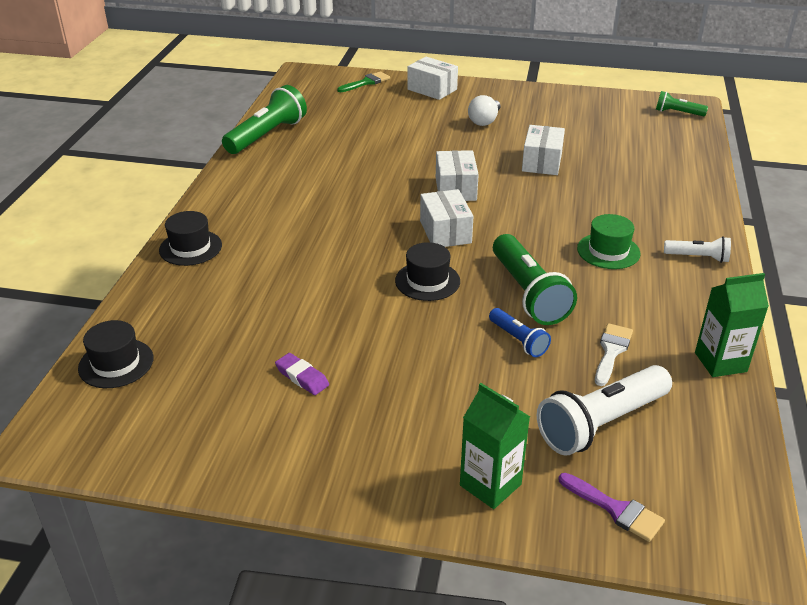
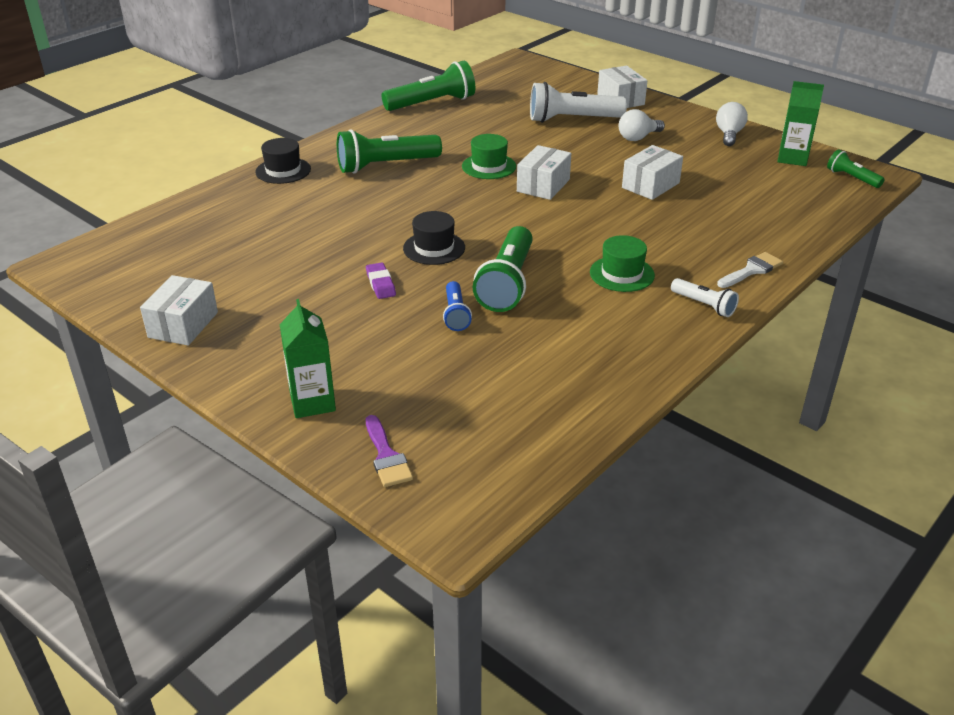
camera: 30 degrees right, 0 degrees up
black hat [78,320,153,388] -> none
purple eraser [275,353,329,395] -> purple eraser moved to [366,262,396,299]
green brush [337,71,390,92] -> none
white box [420,189,473,247] -> white box moved to [140,275,218,346]
white flashlight [537,365,672,456] -> white flashlight moved to [530,82,627,123]
white brush [595,323,633,386] -> white brush moved to [717,252,783,288]
green carton [695,273,769,377] -> green carton moved to [777,81,824,166]
none -> green flashlight [337,129,442,174]
none -> green hat [462,134,516,179]
none -> white light bulb [716,102,748,146]

